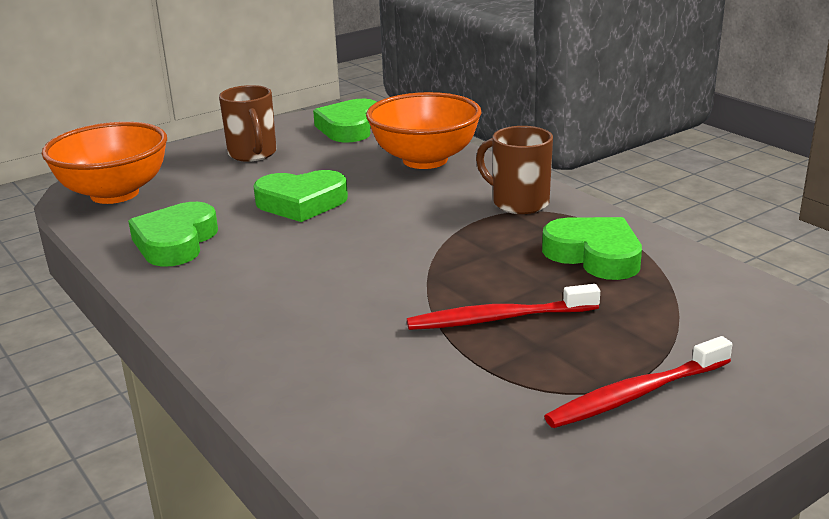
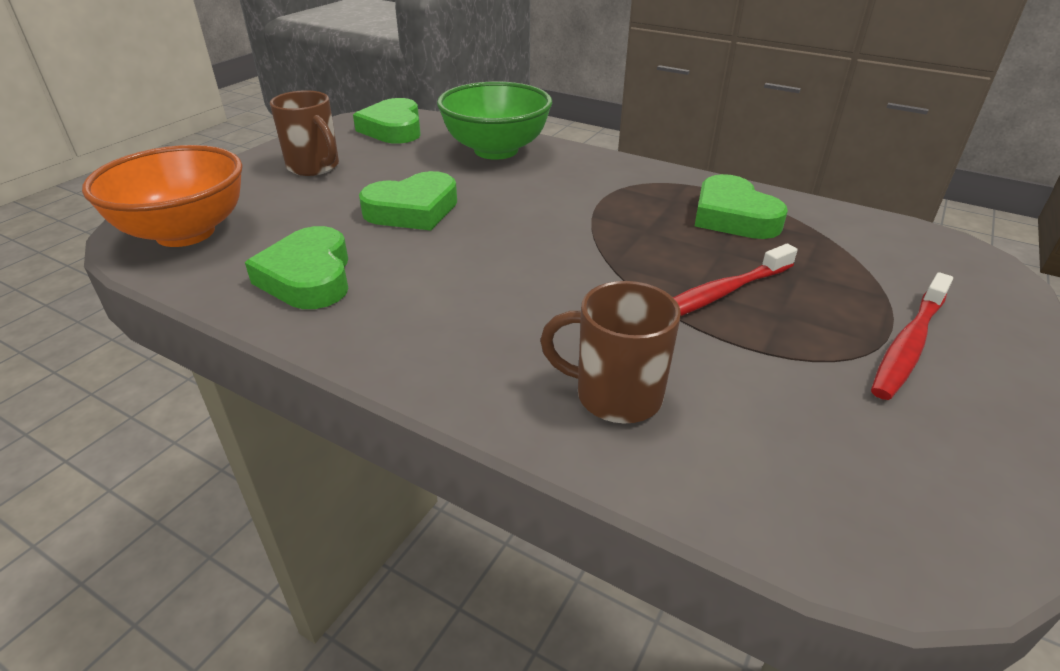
camera: 25 degrees left, 10 degrees up
orange bowl [366,92,482,169] -> green bowl [437,82,552,160]
brown mug [476,126,553,214] -> brown mug moved to [540,281,681,423]
green heart [542,217,642,280] -> green heart turned 135 degrees counterclockwise [695,174,788,239]

